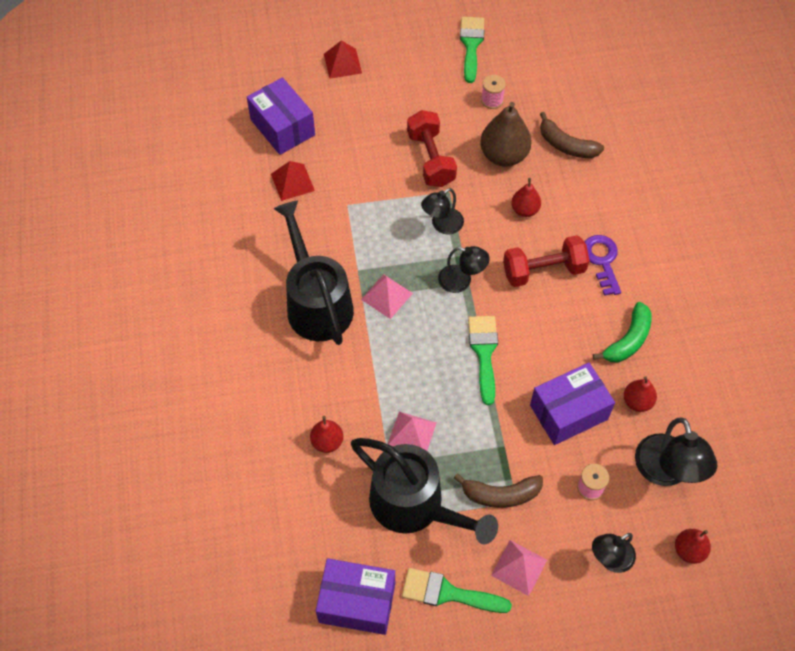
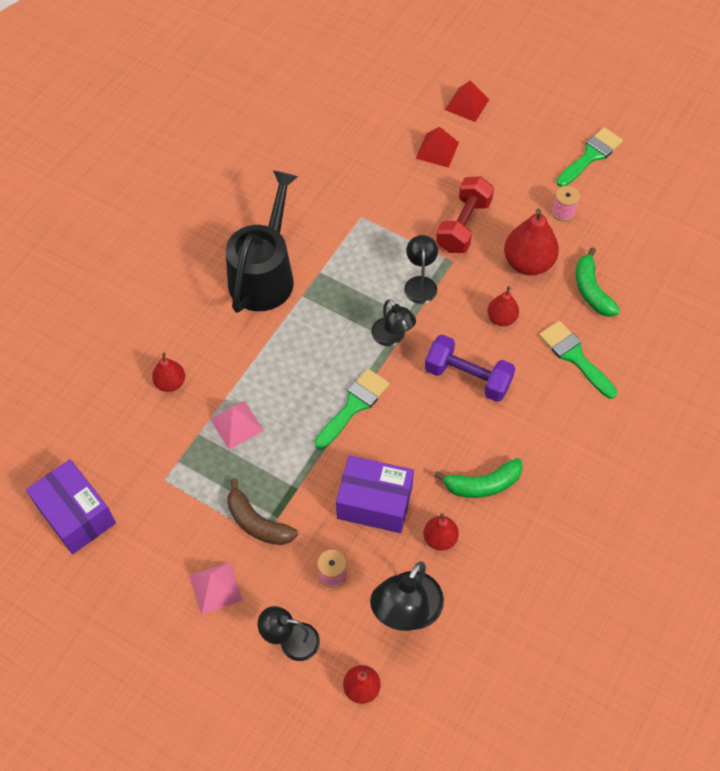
camera: 40 degrees right, 0 degrees up
purple box [247,77,315,155] -> none
red pyramid [271,161,315,201] -> red pyramid moved to [416,127,459,168]
black watering can [351,438,498,544] -> none
pink pyramid [361,274,413,319] -> none
green brush [402,568,512,613] -> green brush moved to [539,321,617,399]
black lamp [421,188,464,234] -> black lamp turned 90 degrees clockwise [404,235,438,304]
brown pear [480,102,532,167] -> red pear [504,209,559,275]
red dumbbell [503,235,590,287] -> purple dumbbell [425,334,515,402]
brown banana [540,112,604,158] -> green banana [576,247,620,317]
purple key [584,235,621,296] -> none

